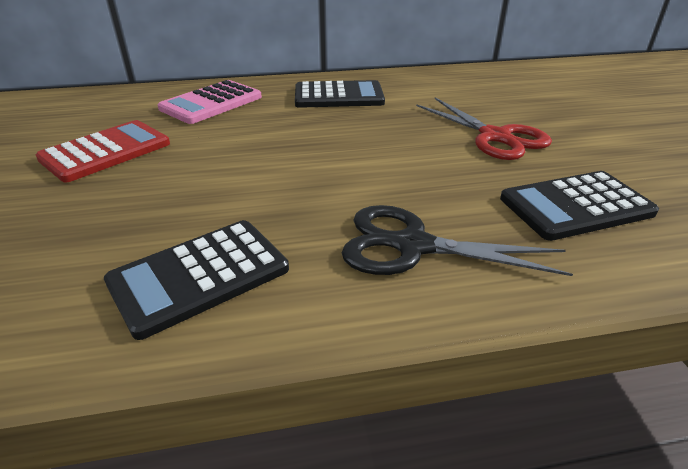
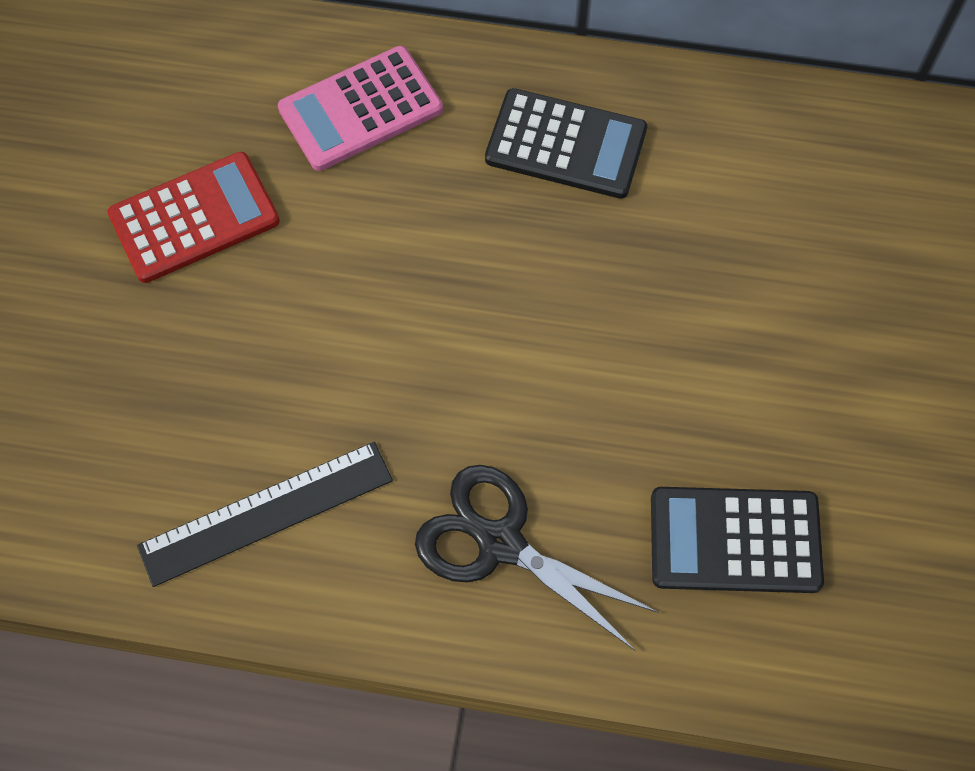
camera: 20 degrees right, 30 degrees up
black calculator [104,220,289,340] -> black ruler [137,442,393,587]
red scissors [416,98,552,160] -> none

